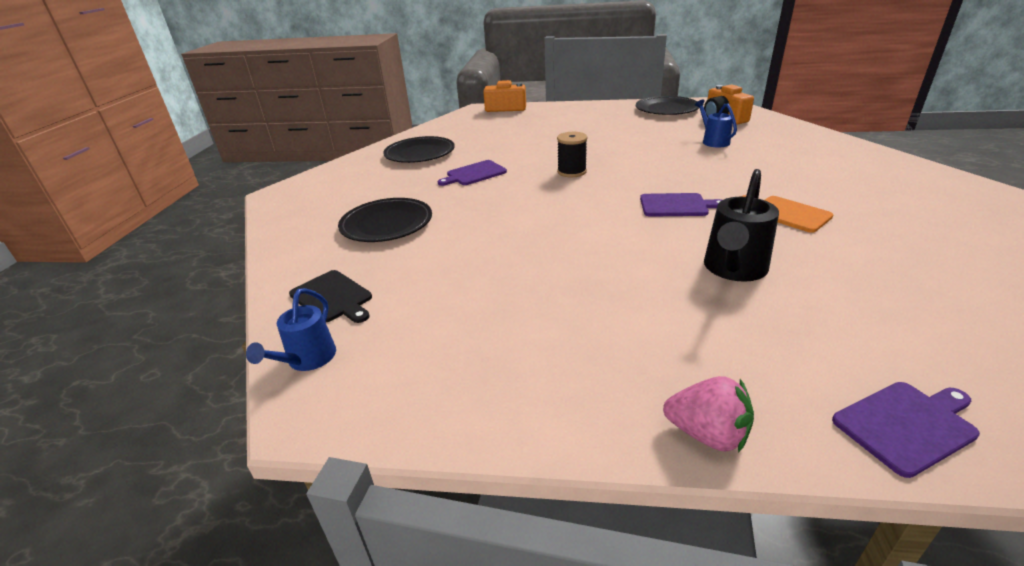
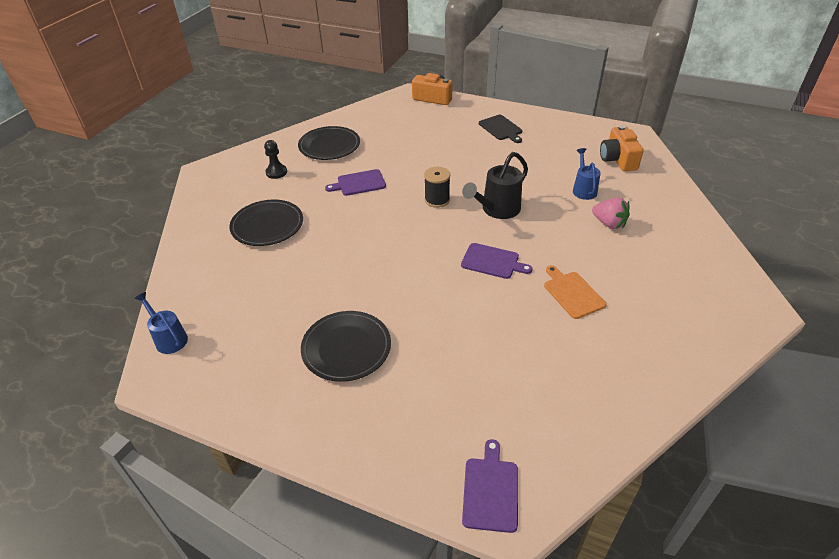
camera: 15 degrees right, 10 degrees up
blue watering can [246,288,336,371] -> blue watering can turned 105 degrees clockwise [134,292,188,354]
black cutting board [289,270,372,323] -> black cutting board moved to [479,115,522,143]
black plate [636,96,699,115] -> black plate moved to [301,311,391,382]
pink strawberry [663,376,754,453] -> pink strawberry moved to [592,198,630,229]
black watering can [704,169,779,282] -> black watering can moved to [462,152,528,219]
purple cutting board [832,382,980,478] -> purple cutting board turned 75 degrees counterclockwise [462,439,518,533]
none -> black pawn [264,140,287,179]

